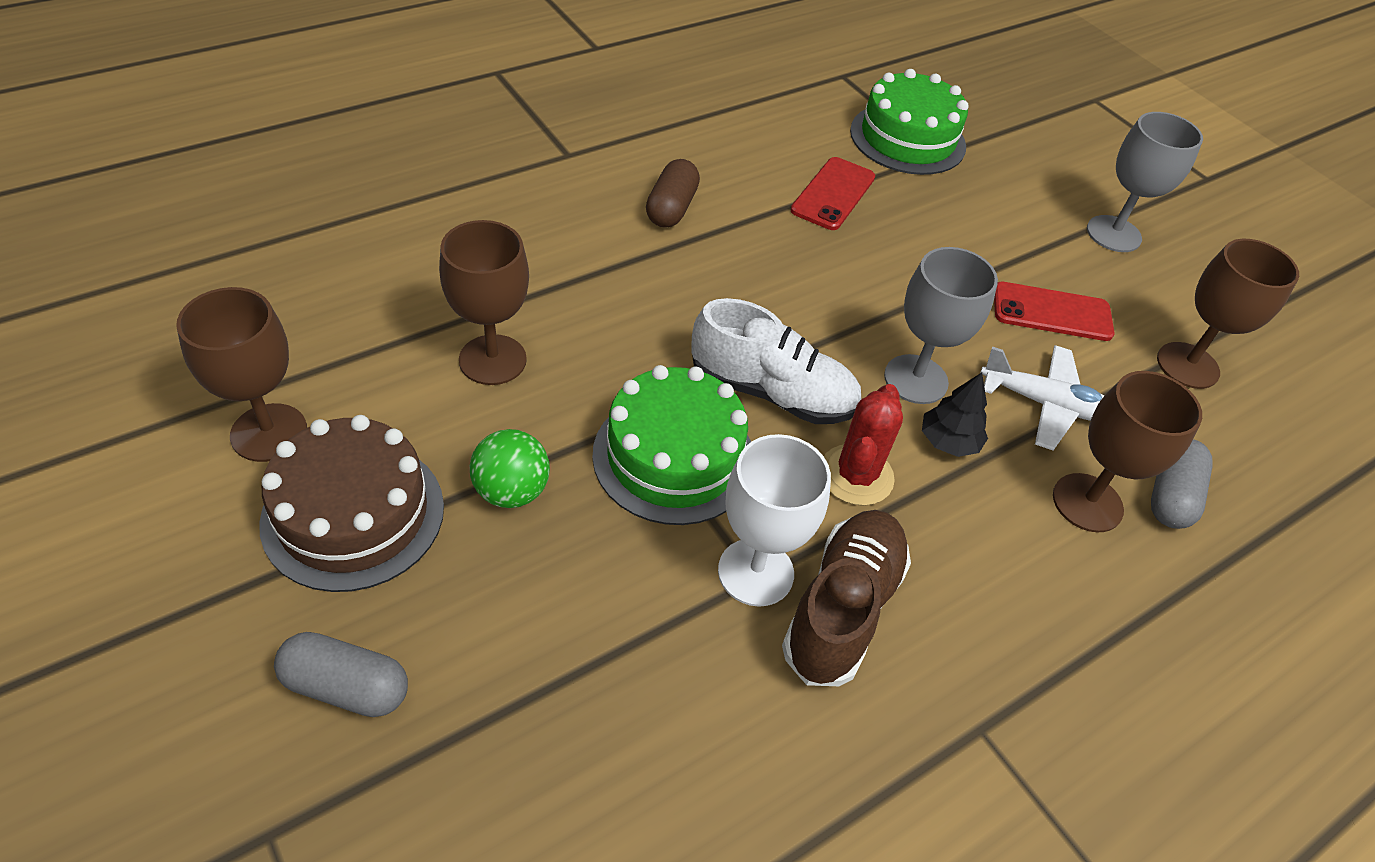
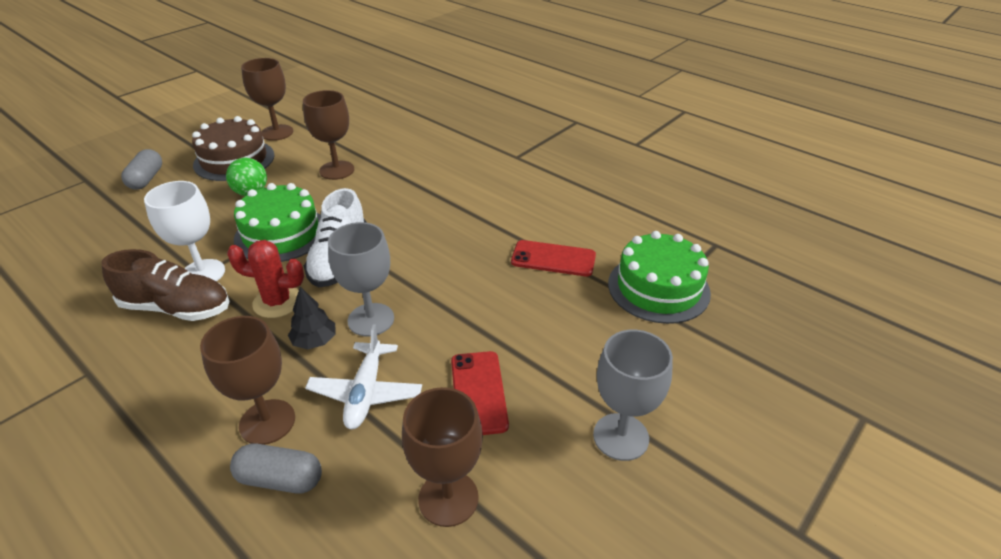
camera: 80 degrees right, 10 degrees down
brown capsule [646,159,700,228] -> none

